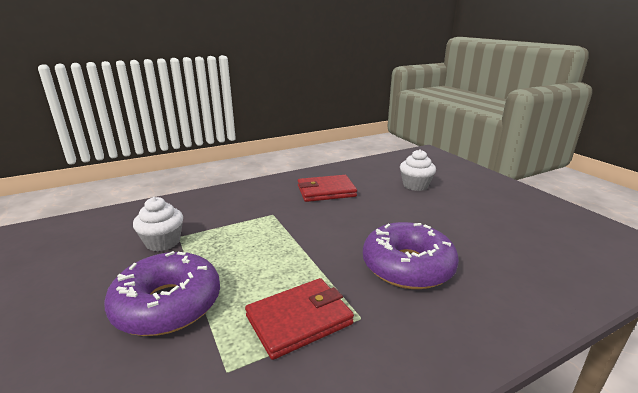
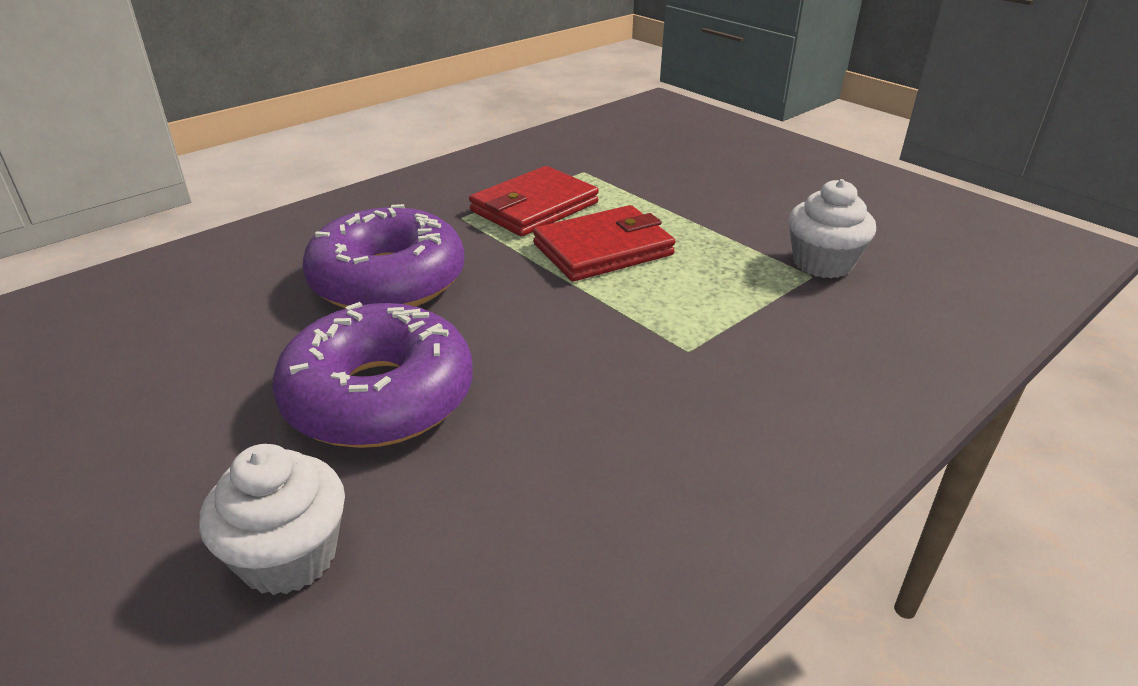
camera: 165 degrees right, 10 degrees up
purple donut [104,251,220,336] -> purple donut moved to [273,302,473,448]
red wallet [298,175,357,202] -> red wallet moved to [533,205,676,281]

